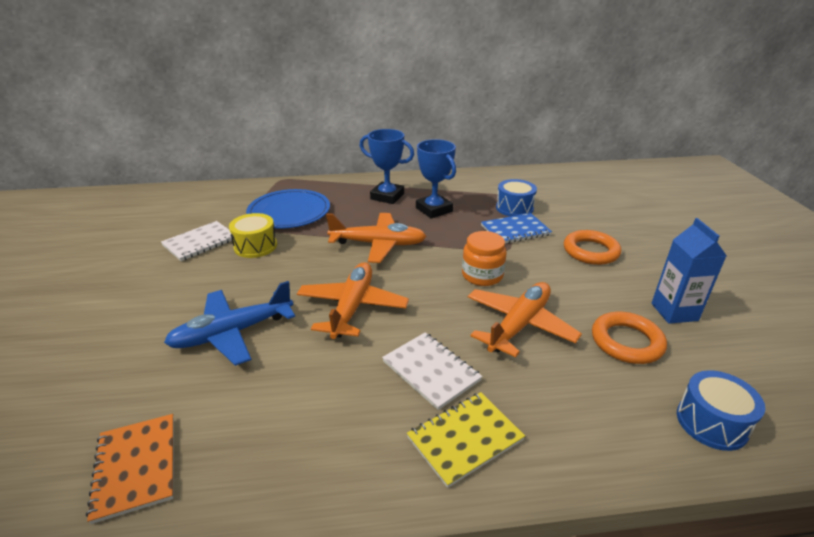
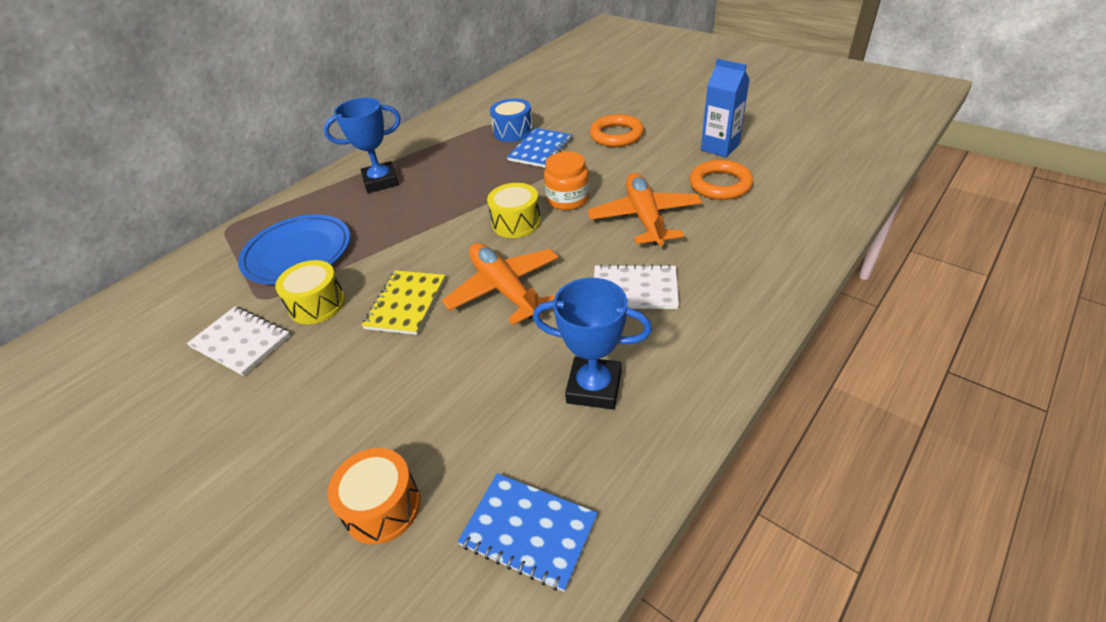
camera: 40 degrees left, 10 degrees up
orange notebook [86,414,174,524] -> blue notebook [457,473,598,592]
white notebook [161,221,232,261] -> white notebook turned 60 degrees counterclockwise [187,306,290,376]
blue plane [164,281,295,366] -> none
orange plane [326,213,427,263] -> none
yellow notebook [407,392,525,488] -> yellow notebook moved to [361,270,446,335]
blue trophy [416,139,456,219] -> blue trophy moved to [533,278,652,410]
blue drum [677,370,765,451] -> none
none -> orange drum [328,448,420,544]
none -> yellow drum [487,183,541,238]

